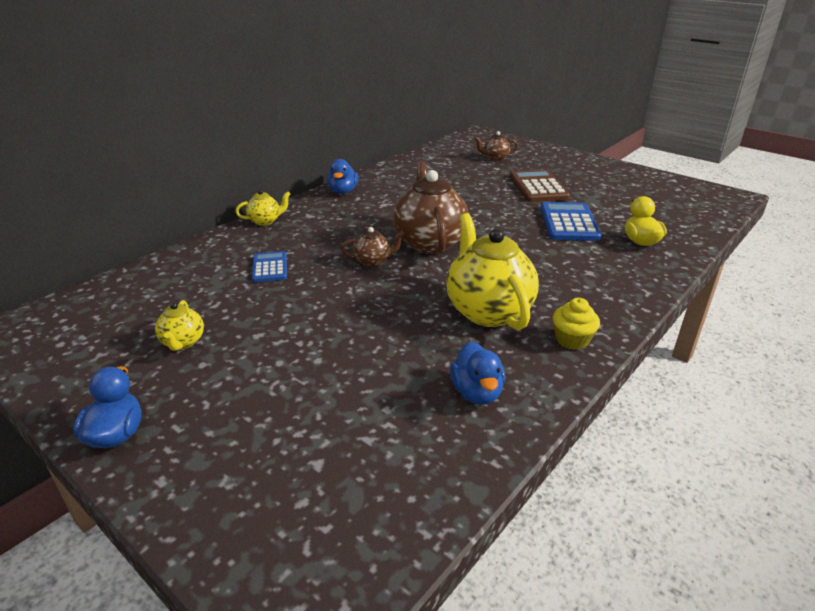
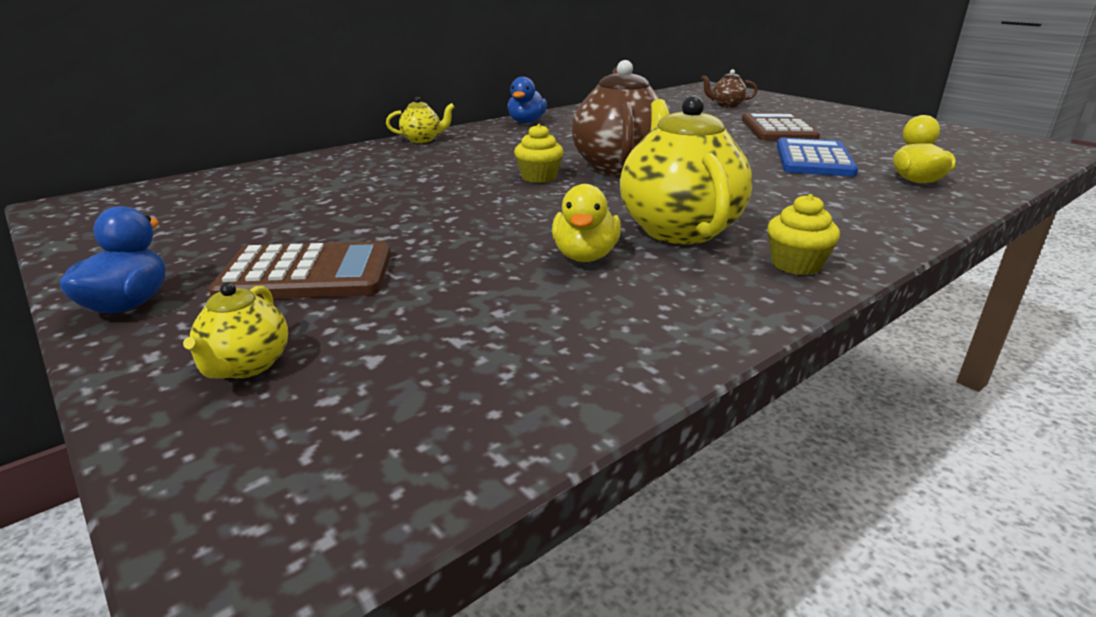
camera: 10 degrees right, 5 degrees down
yellow teapot [155,300,204,351] -> yellow teapot moved to [183,282,288,379]
blue calculator [252,251,287,282] -> none
brown teapot [341,227,404,267] -> yellow cupcake [514,124,564,183]
blue duck [450,342,505,405] -> none
none -> brown calculator [208,241,391,299]
none -> yellow duck [552,184,621,262]

